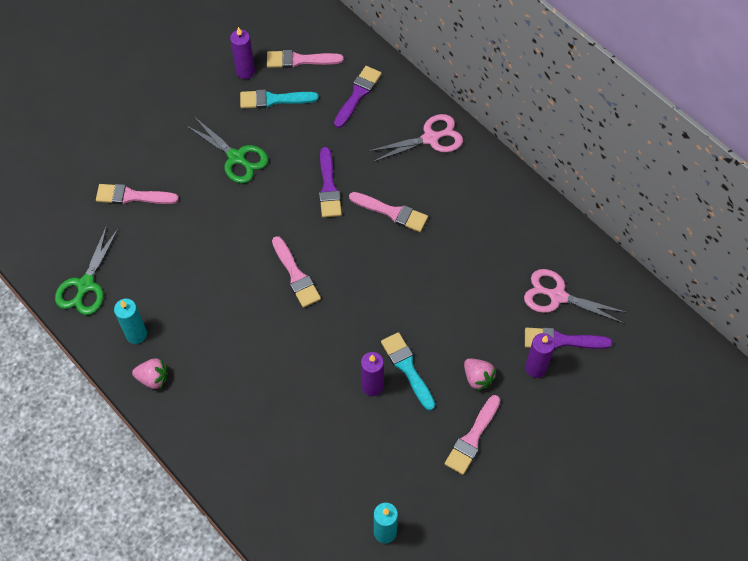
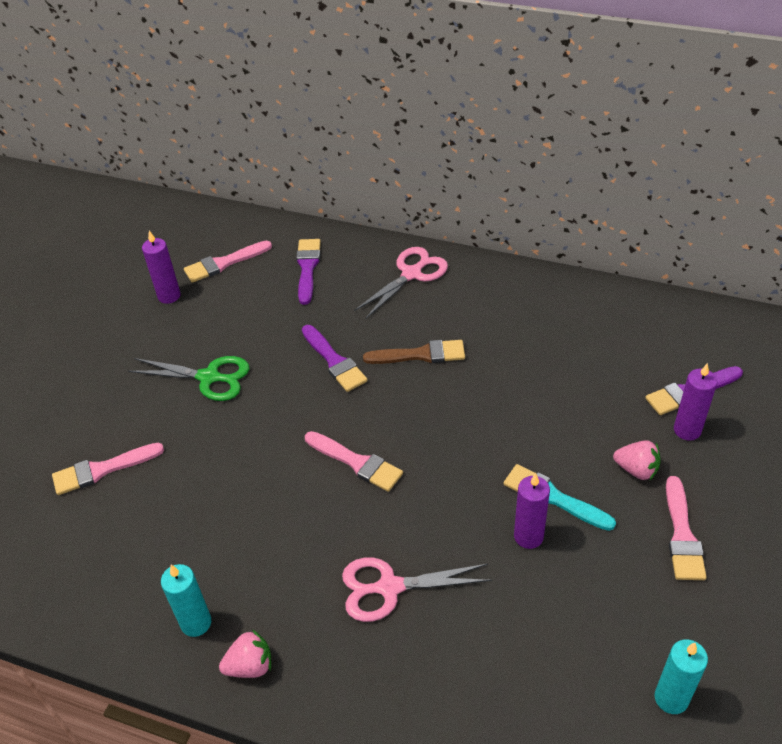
camera: 25 degrees left, 15 degrees down
green scissors [55,225,119,315] -> none
turquoise brush [240,89,319,109] -> none
pink brush [349,192,428,232] -> brown brush [363,340,465,364]
pink scissors [524,269,628,324] -> pink scissors moved to [342,557,492,622]

